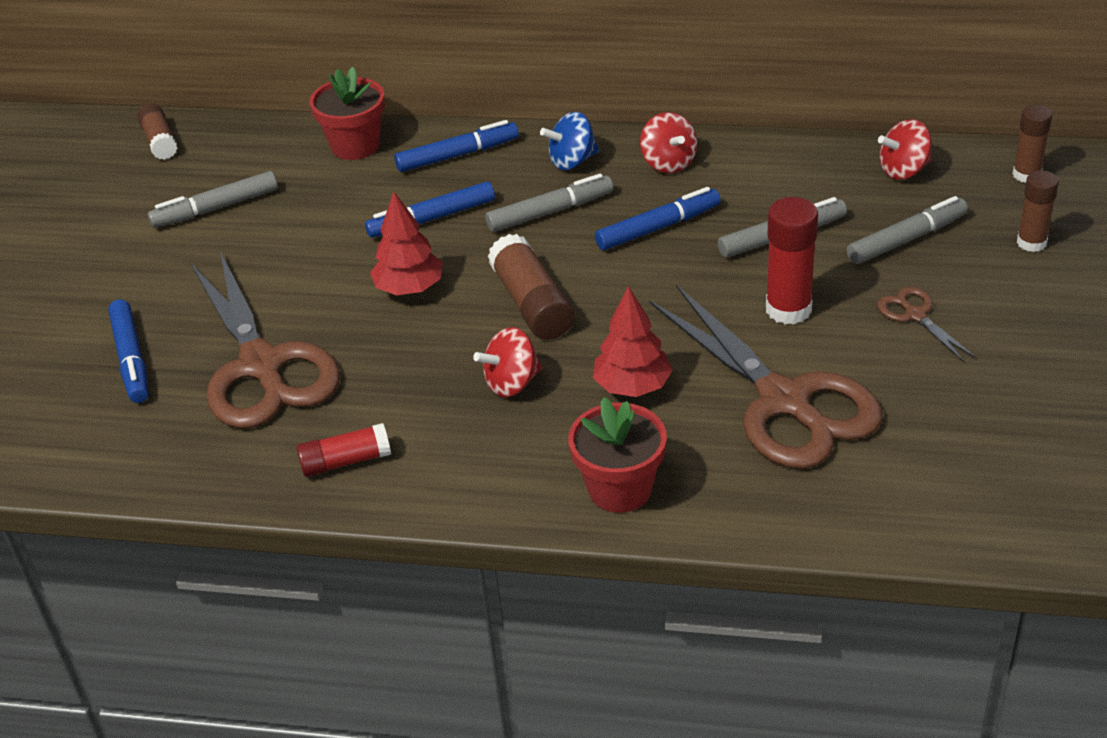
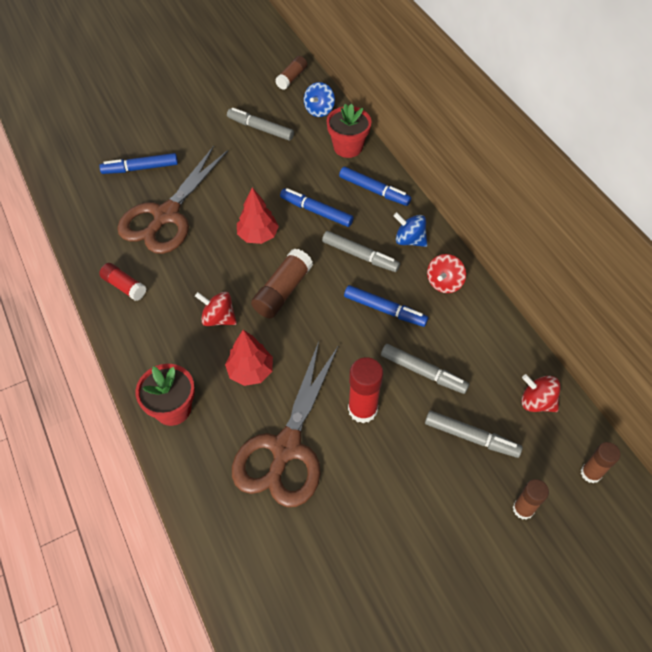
camera: 50 degrees right, 15 degrees up
blue marker [108,299,149,403] -> blue marker turned 45 degrees clockwise [99,153,178,174]
brown scissors [877,287,976,362] -> none
none -> blue spinning top [304,82,335,117]

